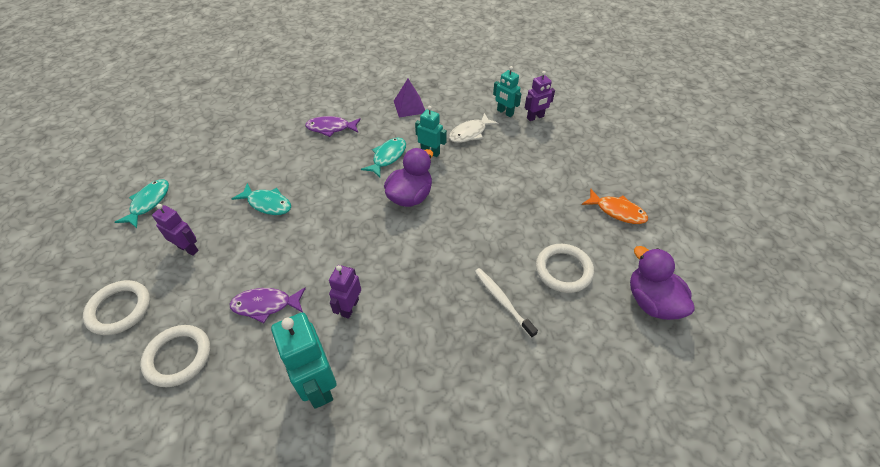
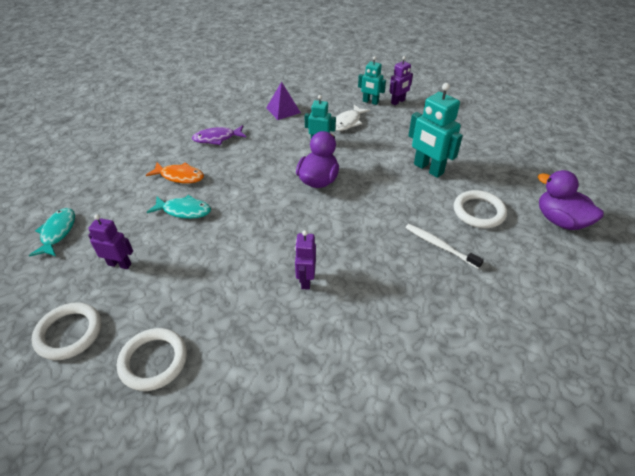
camera: 15 degrees left, 5 degrees down
purple fish [229,287,306,323] -> none
turquoise robot [271,312,337,409] -> turquoise robot moved to [408,83,463,178]
turquoise fish [361,138,406,177] -> none
orange fish [582,189,648,224] -> orange fish moved to [146,162,204,183]

